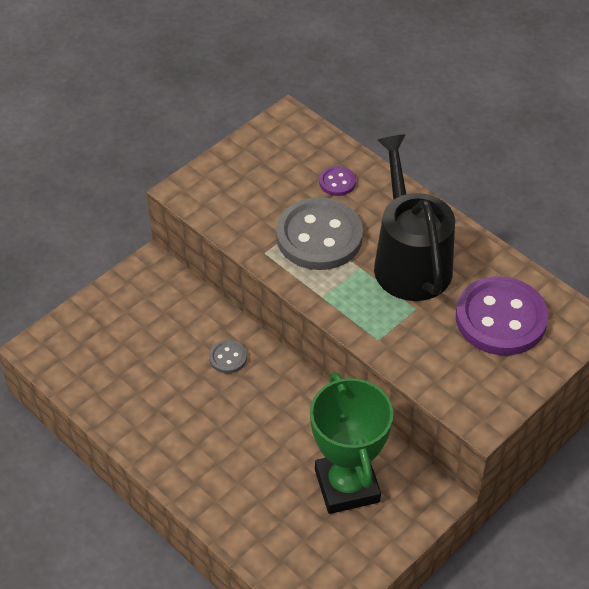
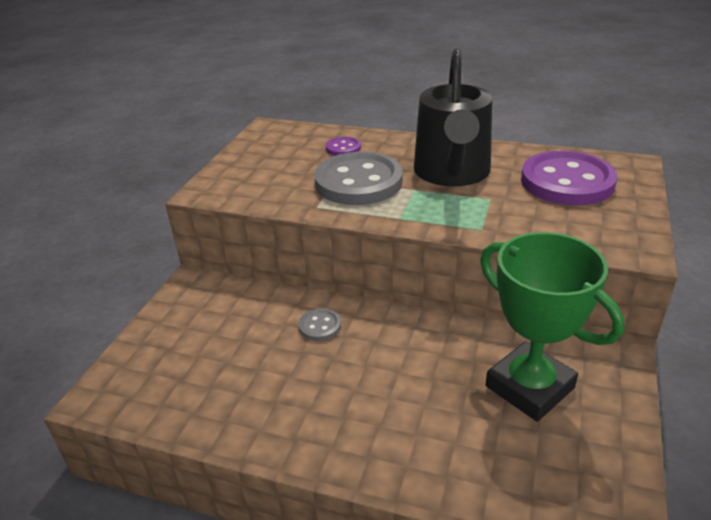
camera: 25 degrees left, 15 degrees down
black watering can [374,134,455,301] -> black watering can turned 135 degrees counterclockwise [414,49,492,186]

